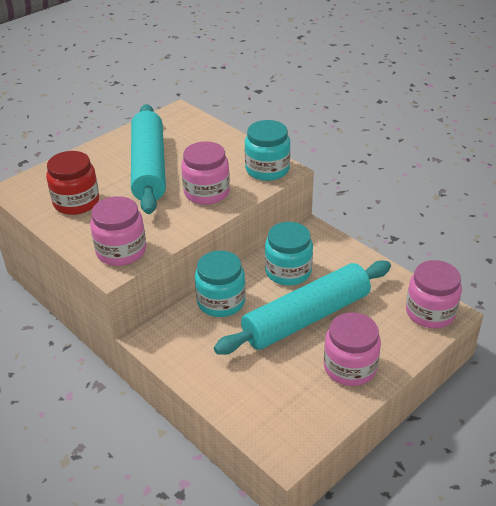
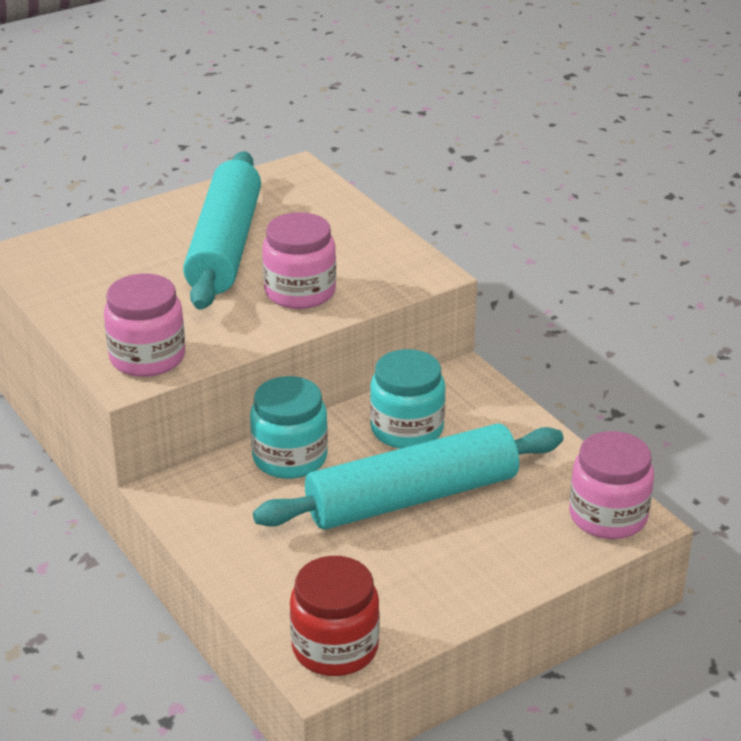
camera: 10 degrees right, 5 degrees down
red jar [46,151,99,215] -> red jar moved to [290,556,380,676]
turquoise jar [245,120,290,181] -> none
pink jar [324,312,381,386] -> none

